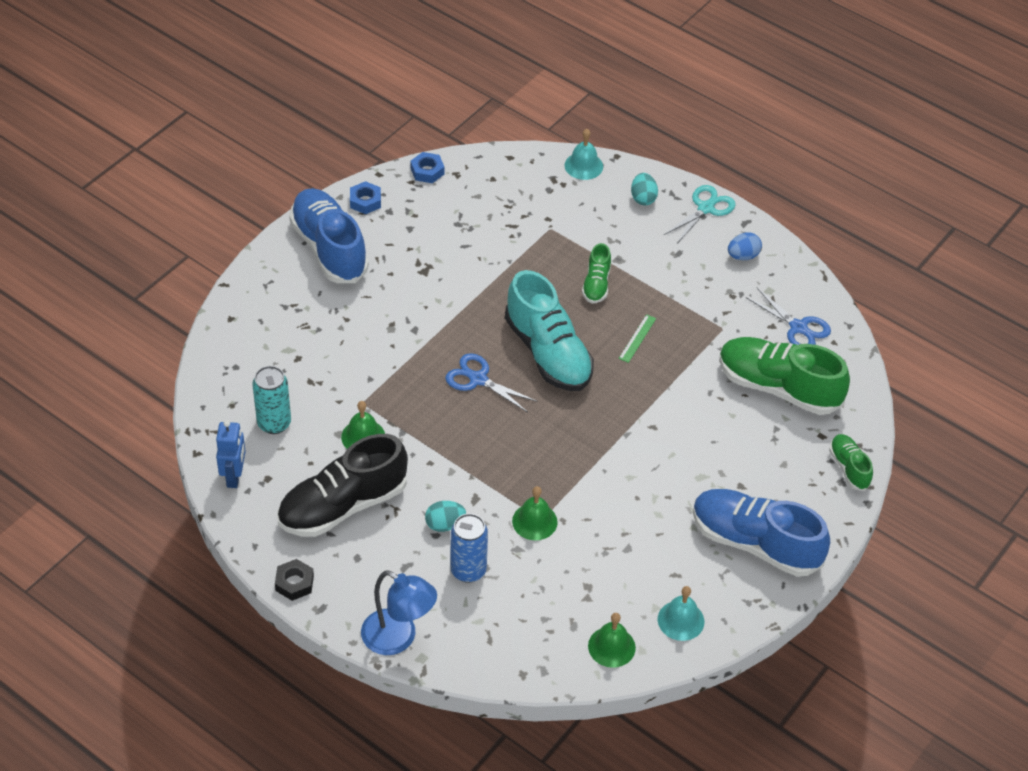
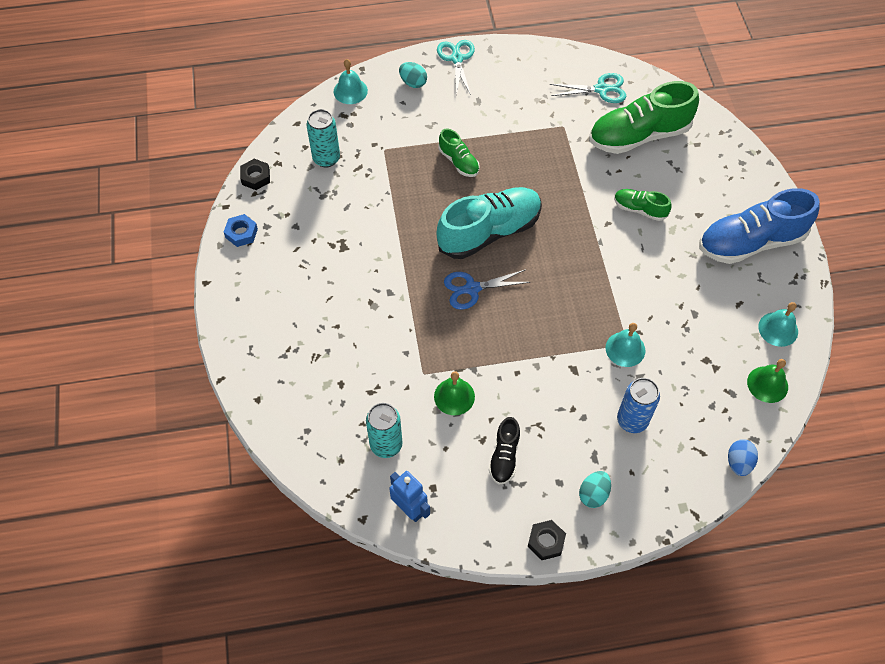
camera: 45 degrees left, 10 degrees up
black shoe [277,434,408,537] -> black shoe [489,417,520,485], size x0.49
blue shoe [289,188,369,283] -> none
blue lamp [361,570,437,655] -> none
blue nut [410,152,444,183] -> black nut [240,159,270,190]
turquoise egg [425,501,466,532] -> turquoise egg moved to [579,471,611,508]
turquoise shoe [505,270,594,391] -> turquoise shoe turned 45 degrees counterclockwise [437,187,542,259]
green bell [512,486,558,540] -> turquoise bell [605,323,646,367]
green ruler [619,314,656,363] -> none
blue egg [728,233,762,260] -> blue egg moved to [728,439,758,476]
blue scissors [745,288,831,345] -> turquoise scissors [550,73,626,103]
green shoe [829,434,873,491] -> green shoe moved to [614,189,671,221]
none -> turquoise can [307,109,340,168]

